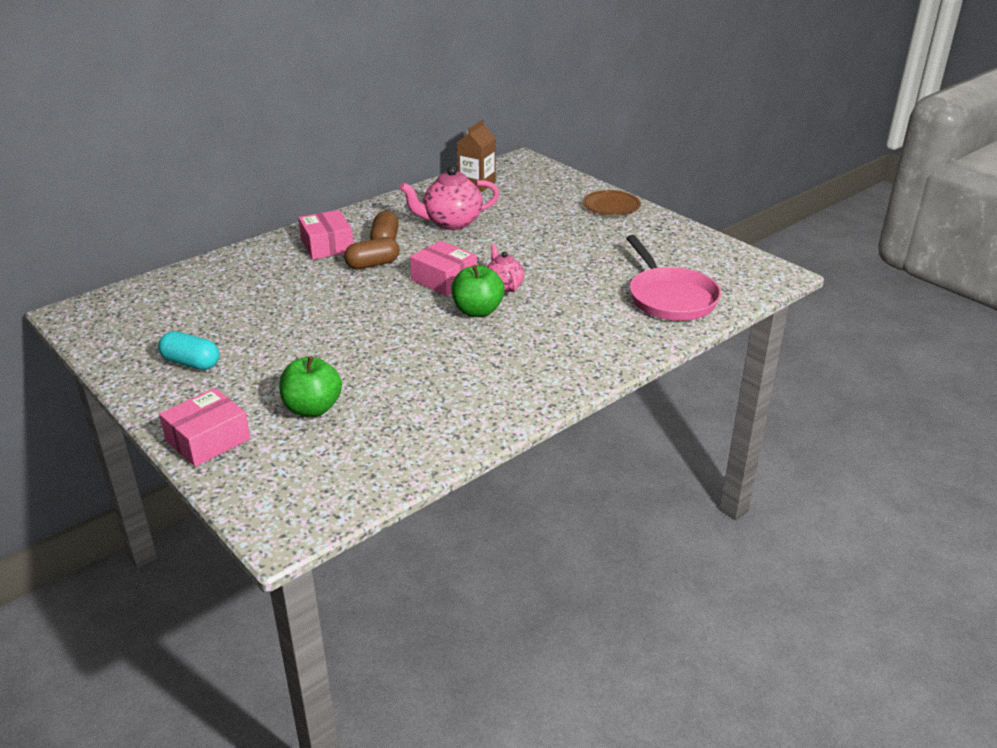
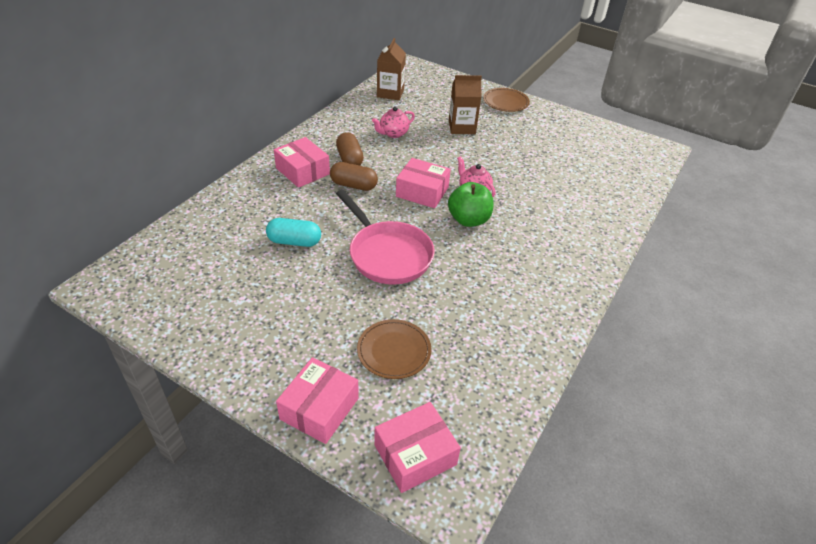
camera: 20 degrees left, 10 degrees up
turquoise capsule [158,331,219,370] -> turquoise capsule moved to [266,218,321,247]
green apple [279,356,342,417] -> brown plate [357,319,431,379]
brown capsule [344,237,399,269] -> brown capsule turned 60 degrees clockwise [330,162,378,191]
pink teapot [400,166,499,230] -> pink teapot [372,106,415,138], size x0.59
pink pan [626,235,721,321] -> pink pan moved to [336,190,435,285]
none -> pink box [374,402,461,493]
none -> brown carton [449,75,482,134]

